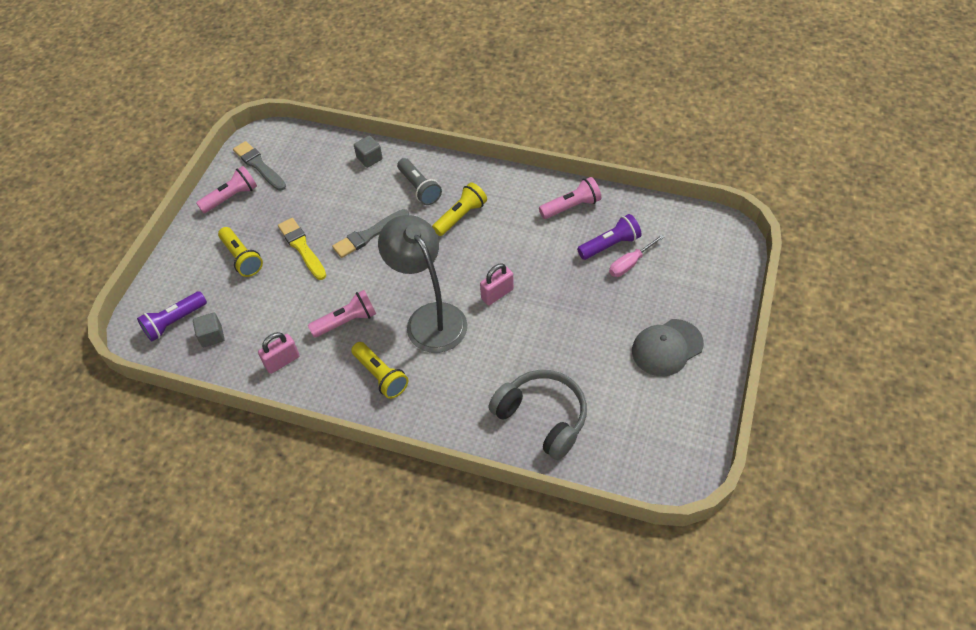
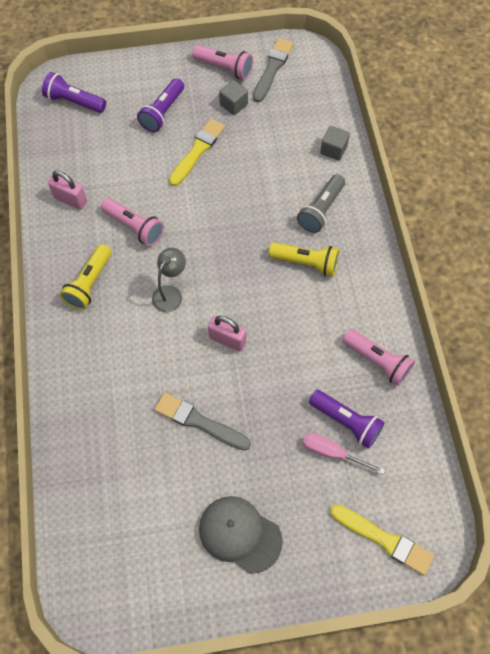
camera: 60 degrees right, 10 degrees up
grey cube [193,313,225,347] -> grey cube moved to [219,80,248,115]
yellow flashlight [218,227,263,277] -> purple flashlight [137,78,184,132]
grey brush [332,209,409,258] -> grey brush moved to [155,393,251,450]
grey lamp [378,215,468,353] -> grey lamp [152,248,186,313], size x0.48
grey headphones [488,370,587,460] -> none
none -> yellow brush [330,505,434,575]

